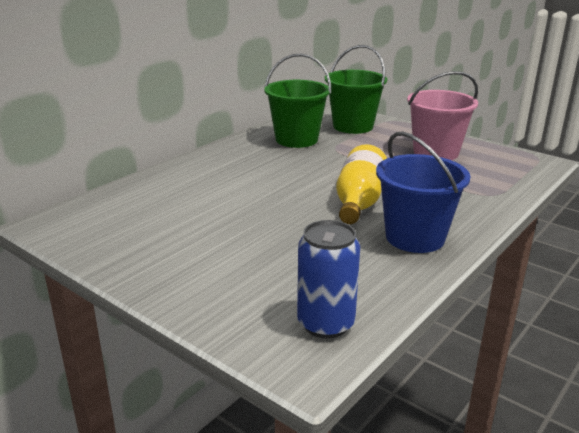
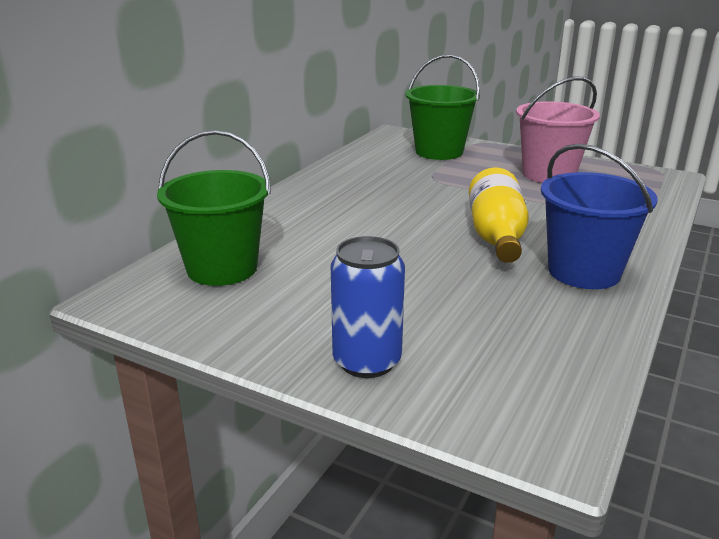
camera: 10 degrees left, 0 degrees up
green bucket [264,53,331,148] -> green bucket moved to [157,130,271,286]
blue can [297,220,360,338] -> blue can moved to [331,236,405,378]

